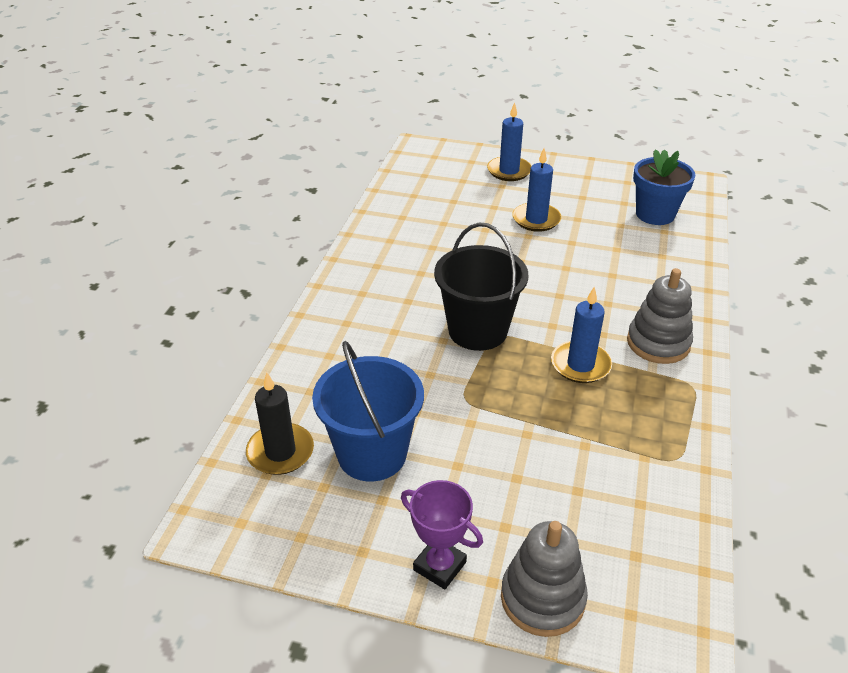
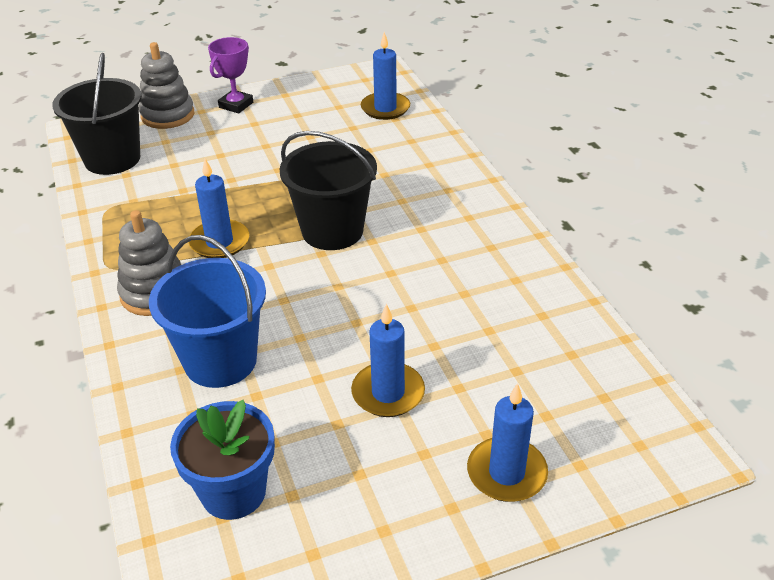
camera: 145 degrees right, 0 degrees up
black candle [246,372,314,475] -> blue candle [361,32,410,120]
blue bucket [312,341,424,481] -> blue bucket moved to [149,235,266,388]
purple trophy [401,480,483,589] -> purple trophy turned 60 degrees counterclockwise [208,37,253,114]
none -> black bucket [52,53,142,175]

